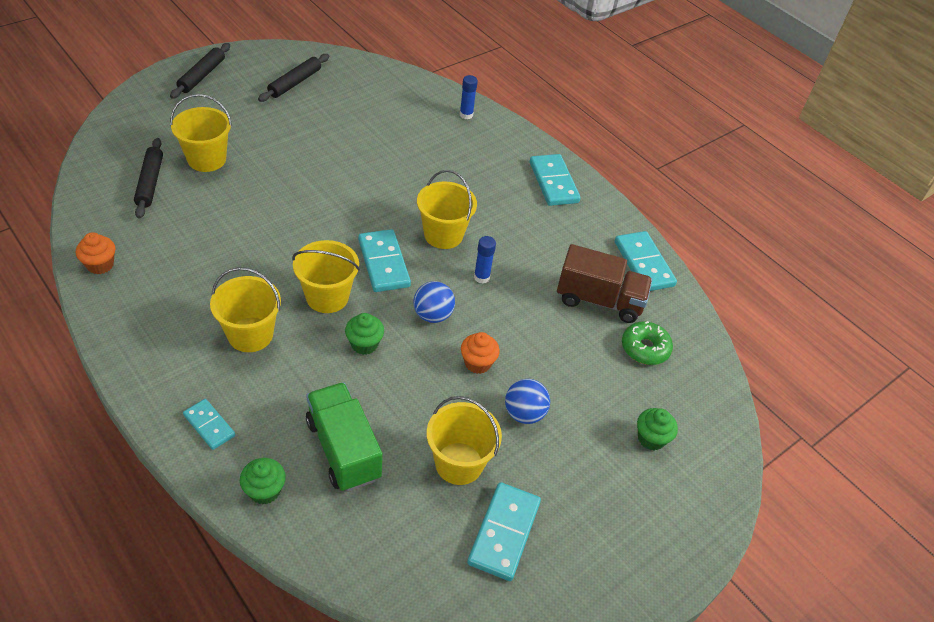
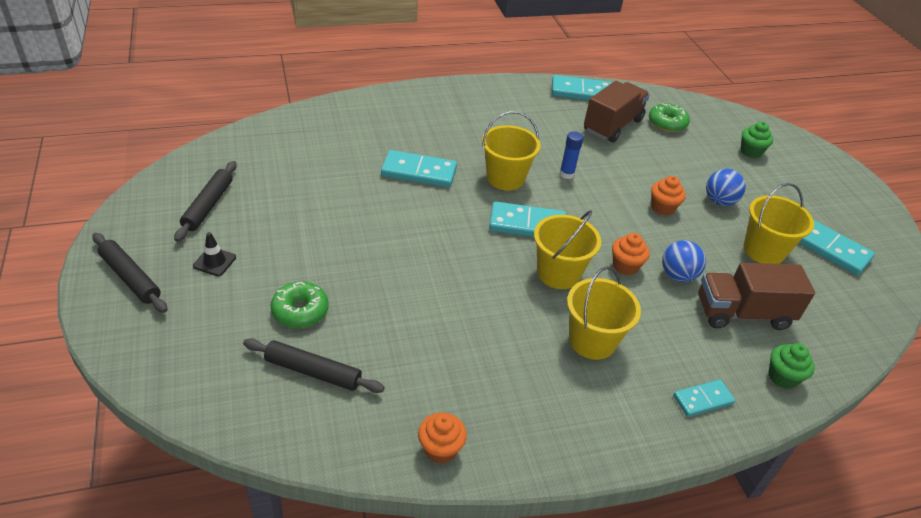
camera: 65 degrees left, 5 degrees down
yellow bucket [170,94,232,172] -> green donut [270,281,329,328]
black rolling pin [258,54,329,102] -> black rolling pin turned 45 degrees clockwise [174,161,237,242]
green truck [306,382,383,492] -> brown truck [698,263,815,330]
green cupcake [345,313,384,355] -> orange cupcake [612,233,649,275]
blue ball [413,281,455,323] -> blue ball moved to [662,240,706,282]
blue glue stick [460,75,478,119] -> none
turquoise domino [530,154,581,206] -> turquoise domino moved to [381,150,457,188]
none -> black traffic cone [193,232,236,276]

